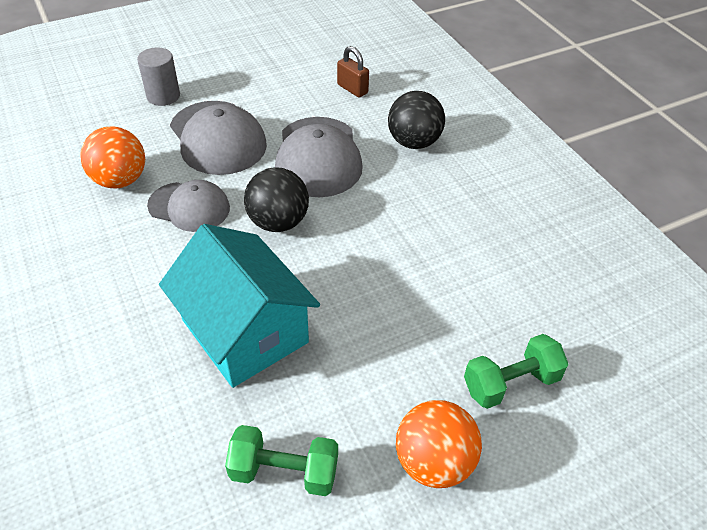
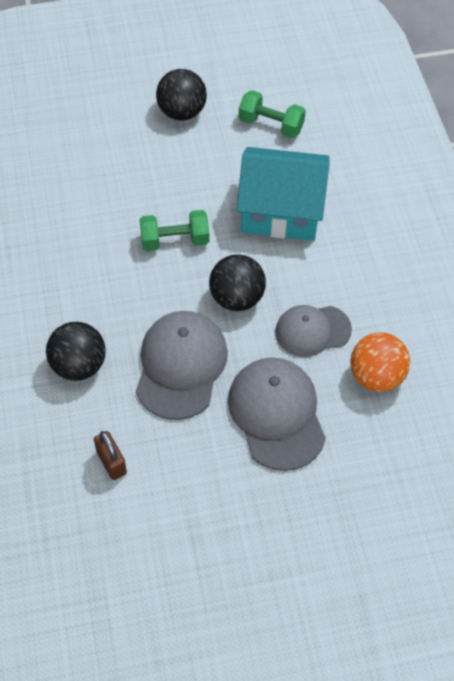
camera: 165 degrees left, 10 degrees up
grey cylinder [137,47,180,106] -> none
grey cap [147,180,230,232] -> grey cap turned 45 degrees counterclockwise [275,305,352,357]
turquoise house [159,224,320,388] -> turquoise house turned 60 degrees counterclockwise [237,147,330,241]
orange ball [396,400,482,488] -> black ball [156,69,207,120]
green dumbbell [464,334,568,409] -> green dumbbell moved to [139,210,209,251]

